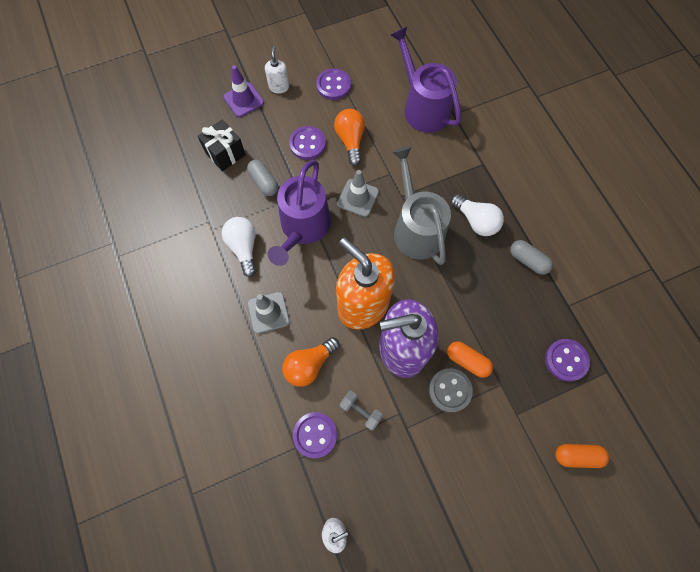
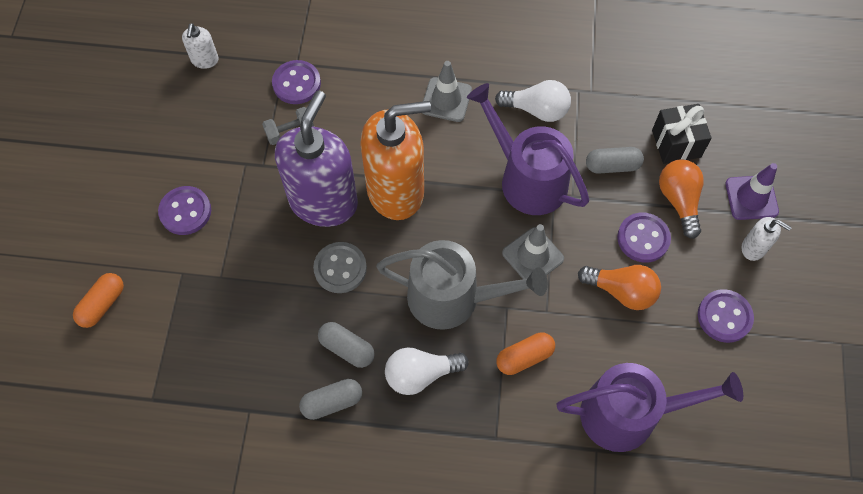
camera: 120 degrees right, 5 degrees down
orange light bulb [282,337,340,387] -> orange light bulb moved to [659,159,704,239]
grey button [429,368,473,412] -> grey button moved to [313,242,367,293]
orange capsule [447,341,493,378] -> orange capsule moved to [496,332,555,375]
purple button [545,339,590,382] -> purple button moved to [158,186,211,235]
none -> grey capsule [318,322,375,368]

